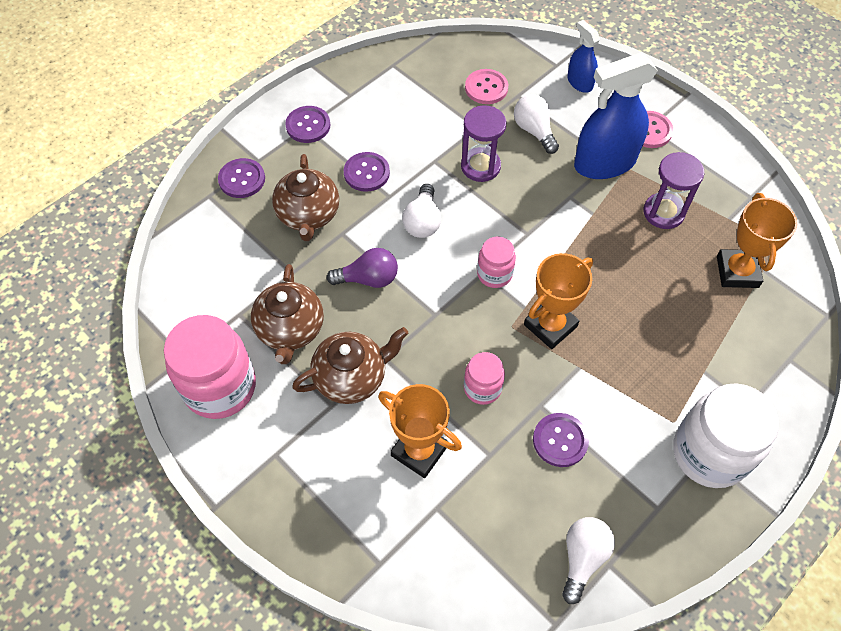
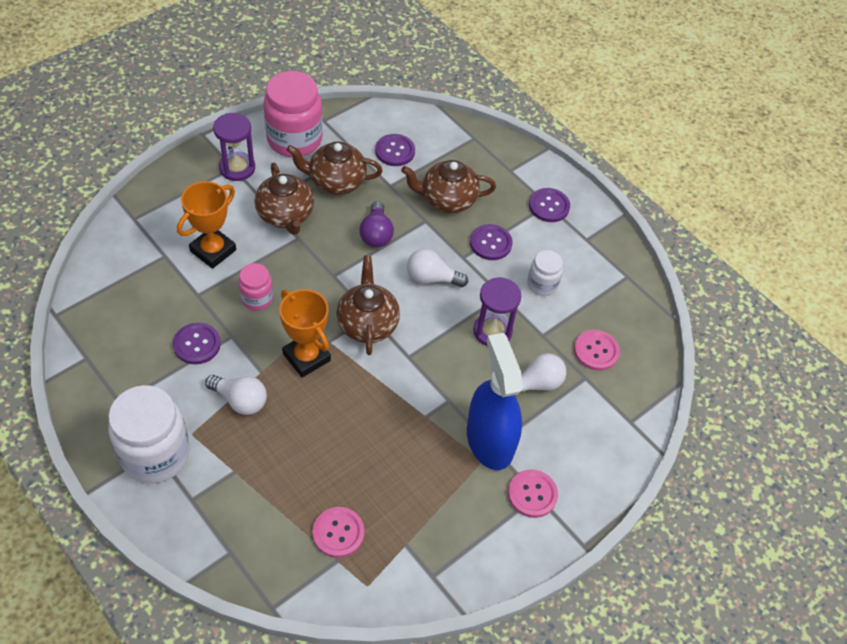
camera: 90 degrees right, 5 degrees down
purple button [218,158,265,198] -> purple button moved to [375,134,415,166]
pink jar [477,236,516,288] -> brown teapot [336,255,400,355]
white light bulb [562,517,615,604] -> white light bulb moved to [205,375,267,415]
blue spray bottle [567,20,600,93] -> none
purple hourglass [643,152,704,229] -> purple hourglass moved to [213,113,255,181]
orange trophy [717,193,797,288] -> pink button [312,507,364,558]
none -> white jar [527,250,563,296]

